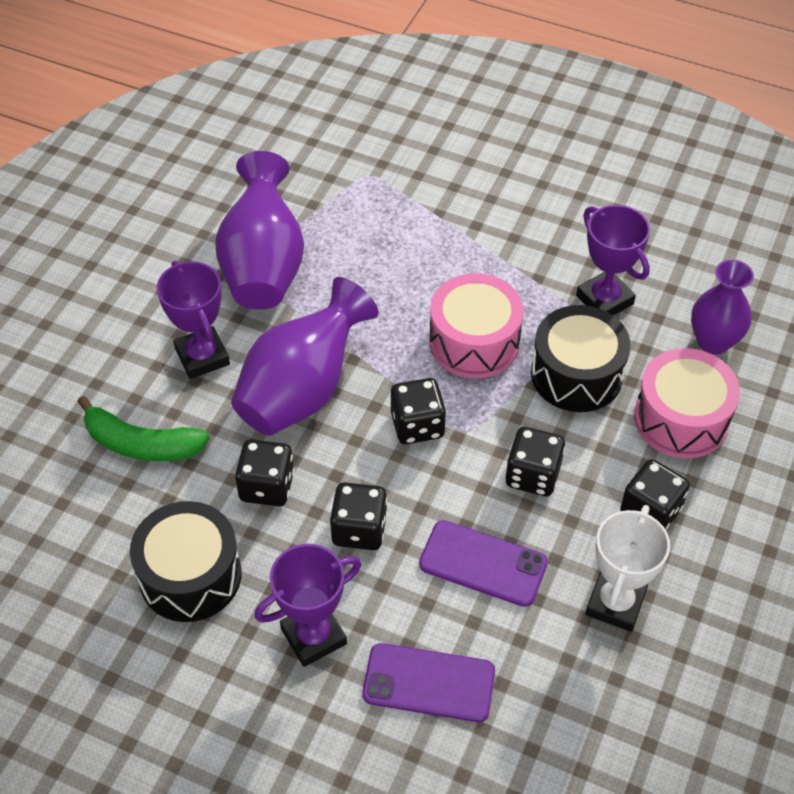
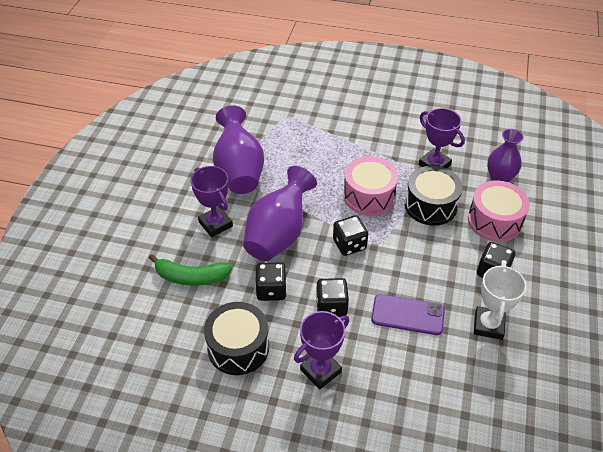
camera: 10 degrees left, 5 degrees down
purple phone [362,643,495,722] -> none
black dice [505,427,565,496] -> none

